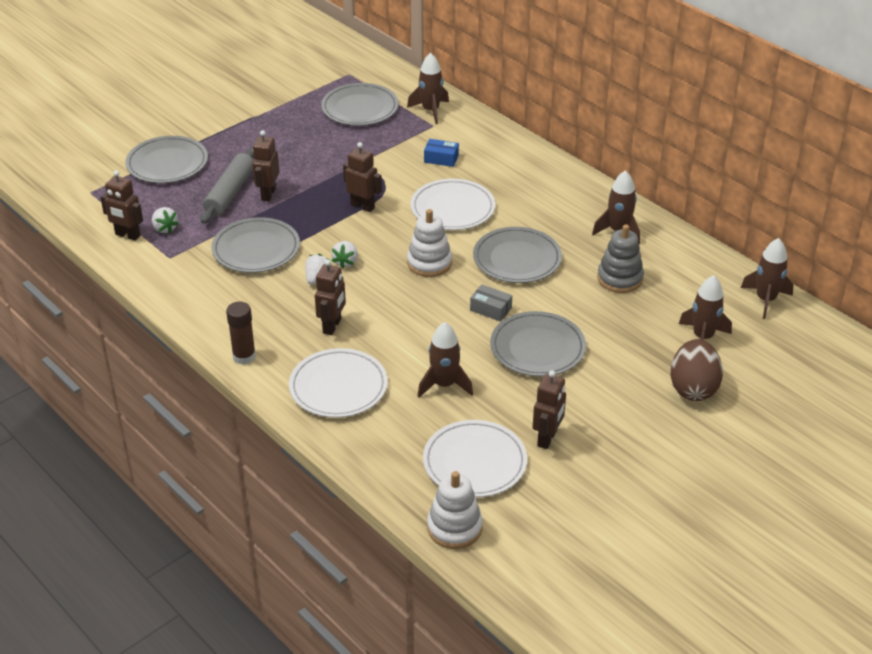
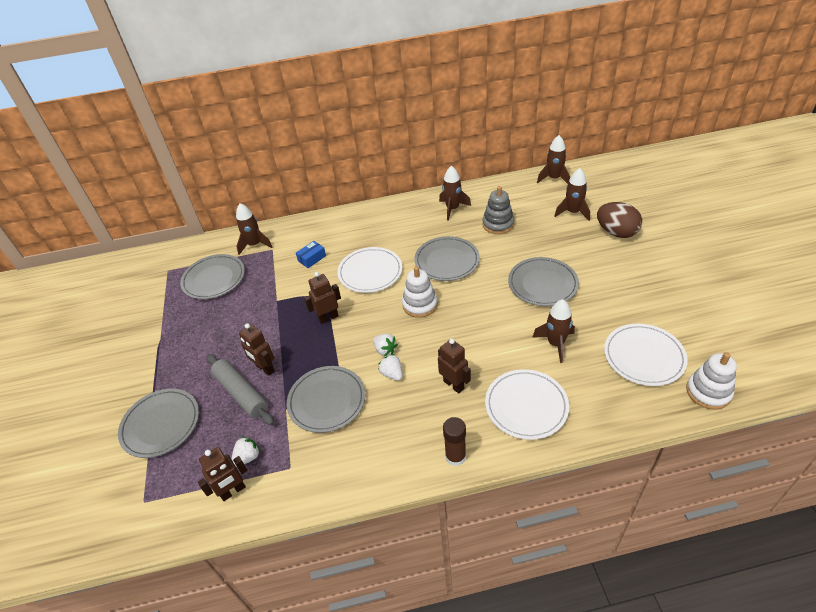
camera: 55 degrees left, 5 degrees up
white strawberry [152,207,179,233] -> white strawberry turned 45 degrees counterclockwise [231,437,261,467]
grey box [470,284,512,322] -> none
brown robot [533,370,566,449] -> none

